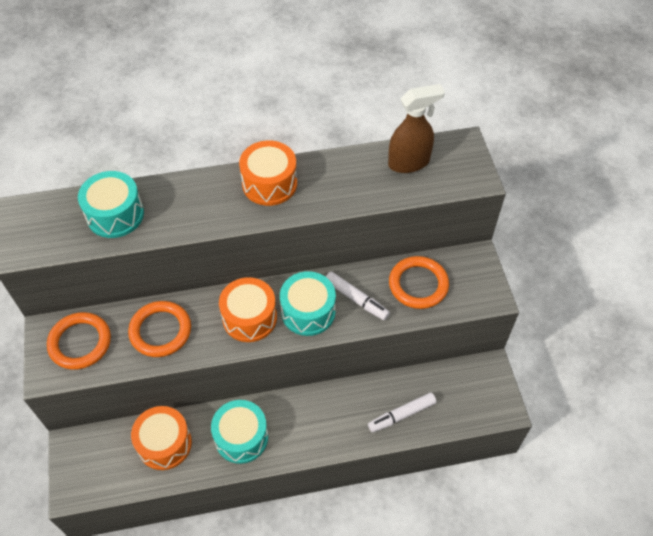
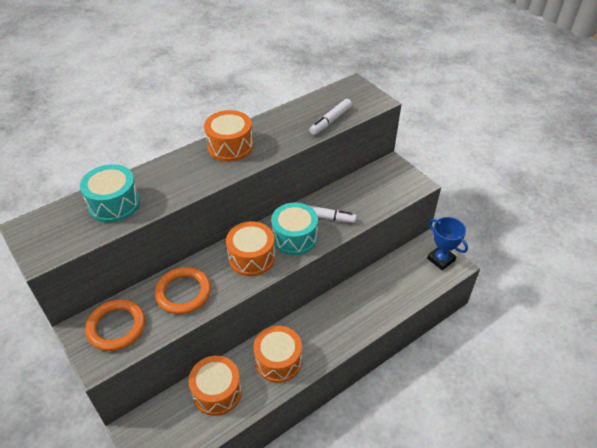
camera: 25 degrees left, 10 degrees down
turquoise drum [211,400,268,464] -> orange drum [253,326,302,383]
white marker [368,392,436,433] -> white marker moved to [309,99,352,135]
brown spray bottle [388,84,445,173] -> none
orange ring [389,256,449,309] -> none
none -> blue trophy [427,217,468,270]

